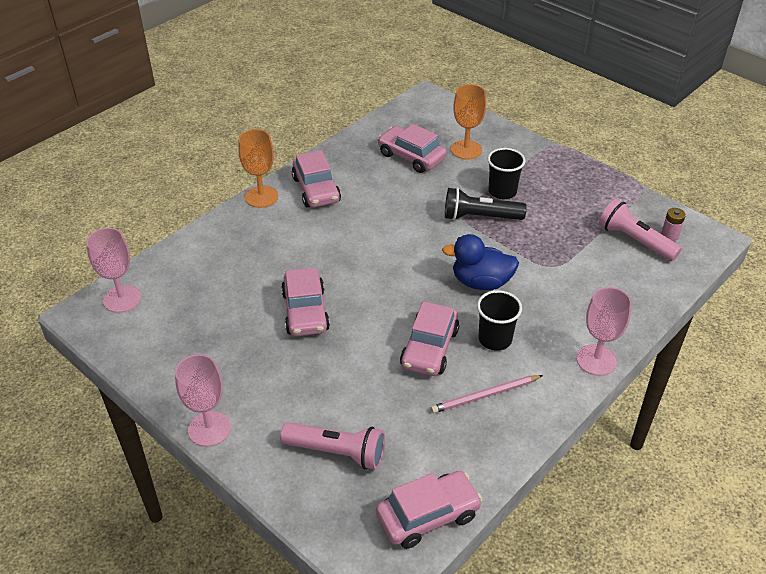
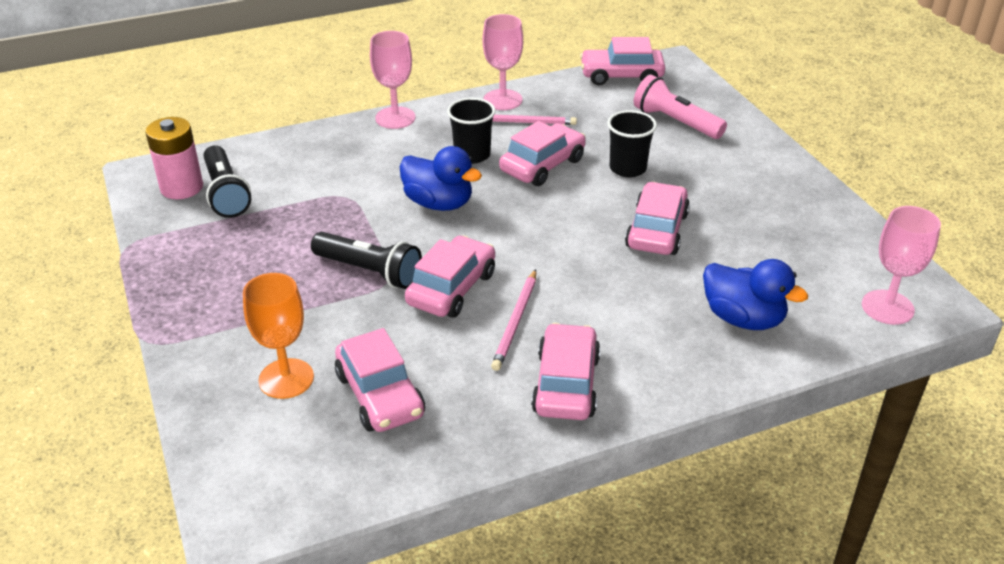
camera: 155 degrees left, 5 degrees down
pink goblet [175,354,231,447] -> pink goblet moved to [482,14,523,110]
orange goblet [238,129,278,208] -> none
black cup [487,148,526,199] -> black cup moved to [607,110,657,177]
pink flashlight [599,199,682,261] -> black flashlight [204,145,251,218]
pink battery [661,208,686,241] -> pink battery [145,117,203,199], size x1.90
none -> pink car [405,235,495,318]
none -> pink pencil [491,269,536,371]
none -> blue duck [703,259,808,330]

